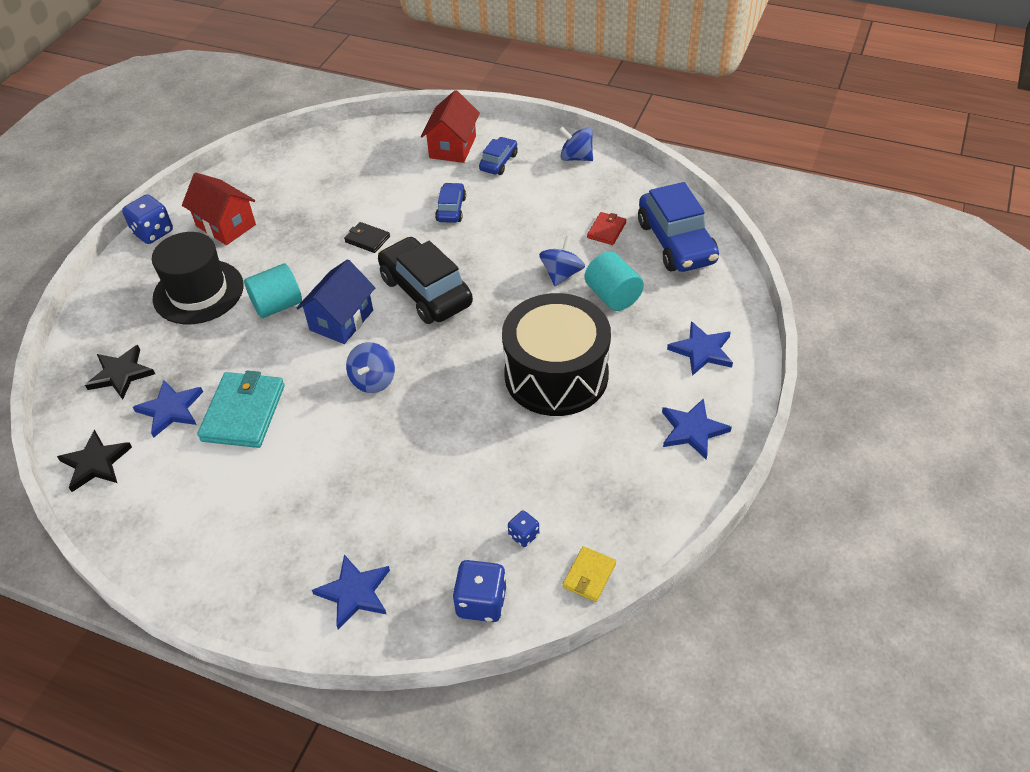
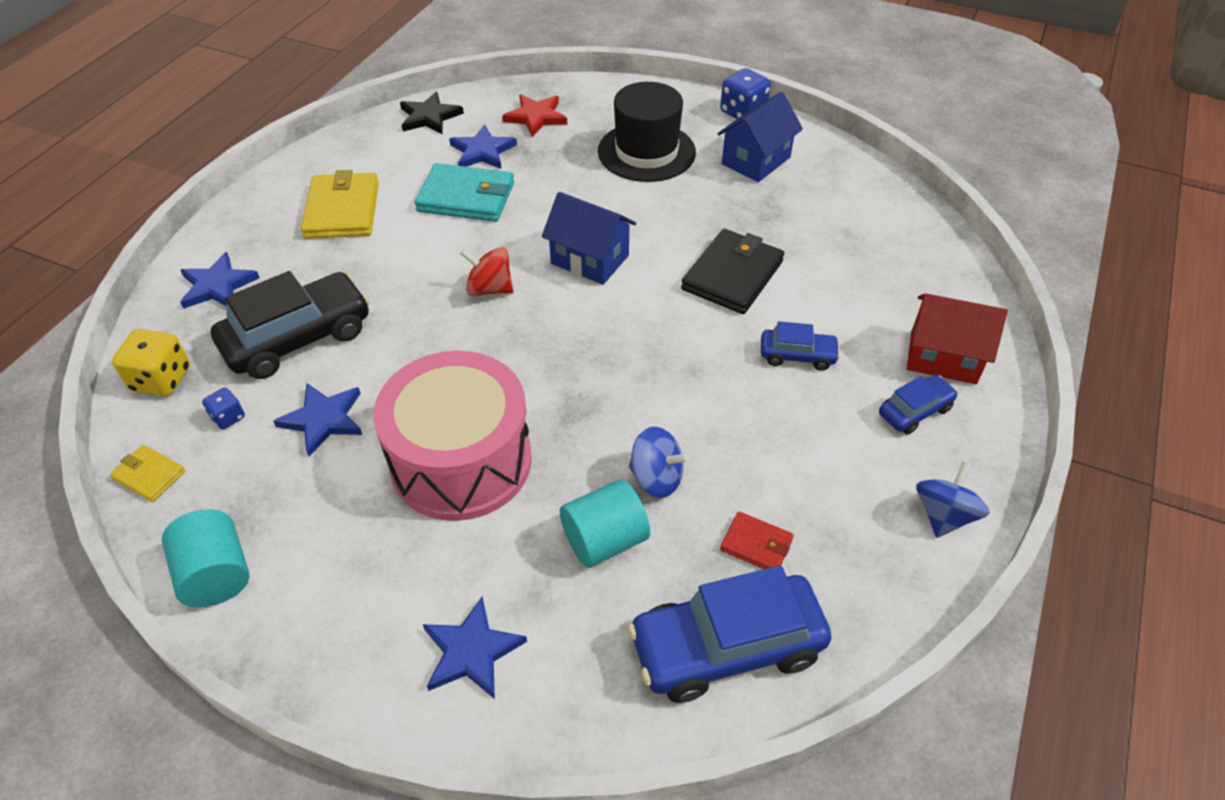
camera: 90 degrees right, 0 degrees up
black star [85,345,155,400] -> red star [502,94,567,137]
red house [182,172,256,245] -> blue house [718,92,803,182]
turquoise cylinder [244,264,302,318] -> turquoise cylinder moved to [162,509,249,607]
black wallet [344,222,390,253] -> black wallet [681,229,784,314], size x1.92
blue spinning top [346,342,395,393] -> red spinning top [460,247,514,296]
black car [378,237,473,324] -> black car moved to [211,271,370,379]
blue dice [452,560,506,622] -> yellow dice [112,329,190,396]
blue car [479,137,518,175] -> blue car turned 60 degrees counterclockwise [879,375,958,435]
black drum [502,293,611,416] -> pink drum [373,351,532,521]
blue star [662,398,732,459] -> blue star moved to [274,383,362,456]
none -> yellow wallet [301,170,379,239]

